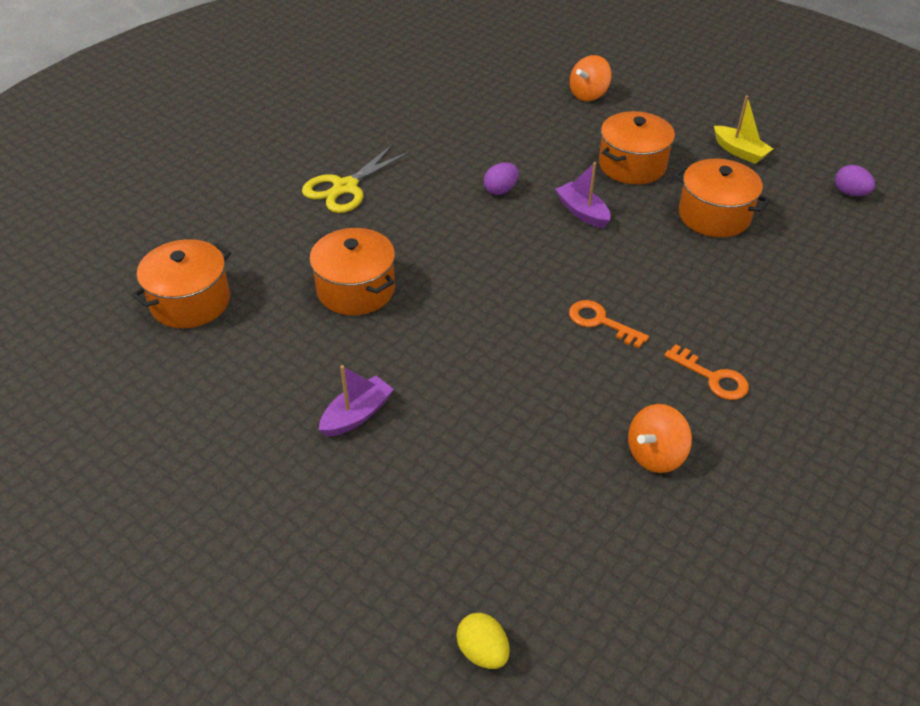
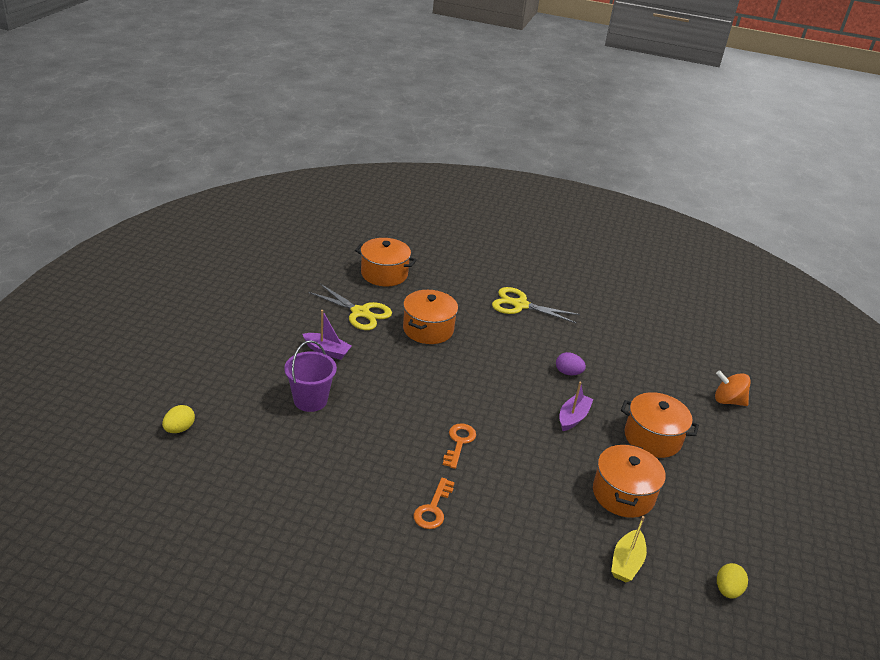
camera: 65 degrees right, 10 degrees down
orange spinning top [628,404,692,473] -> none
yellow boat [714,95,773,164] -> yellow boat moved to [611,516,647,582]
purple egg [835,165,875,196] -> yellow egg [717,563,748,599]
none -> purple bucket [284,340,337,412]
none -> yellow scissors [308,284,392,330]

